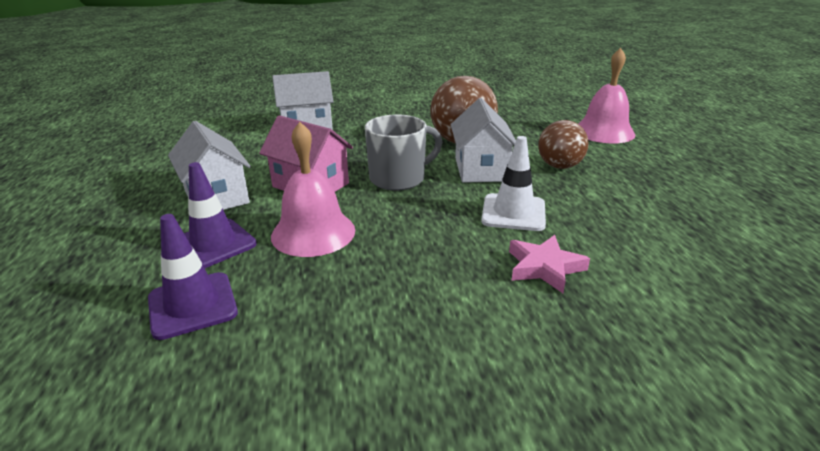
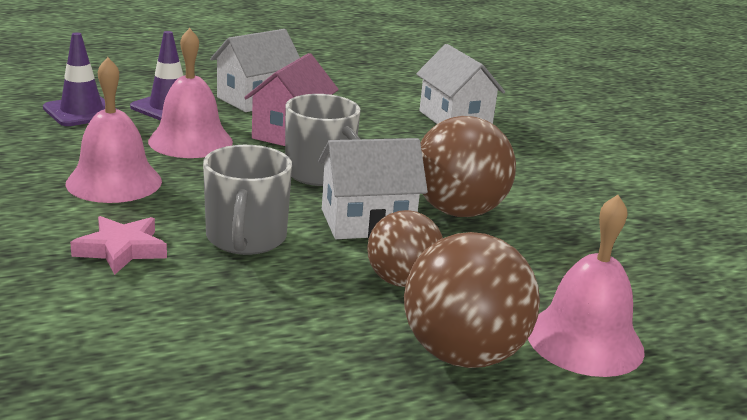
camera: 75 degrees right, 5 degrees down
white traffic cone [481,136,546,231] -> grey mug [203,145,292,255]
none -> pink bell [66,57,162,203]
none -> brown ball [404,232,540,368]

